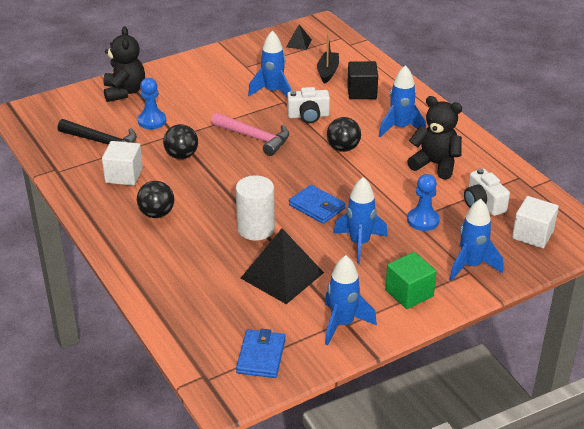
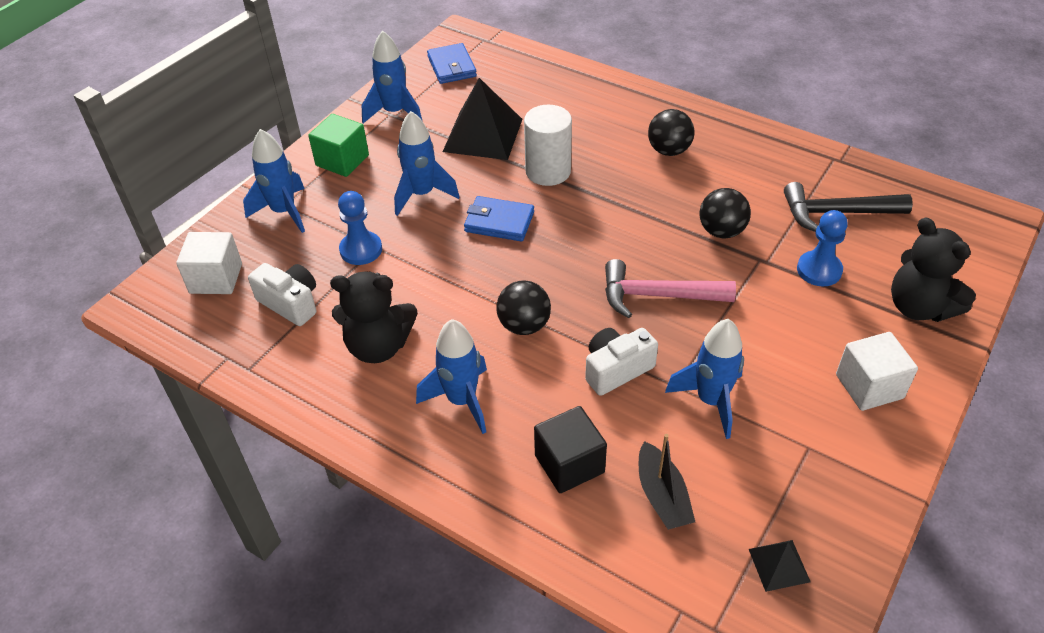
camera: 155 degrees right, 10 degrees up
white cube [102,141,143,186] -> white cube moved to [836,332,918,411]

